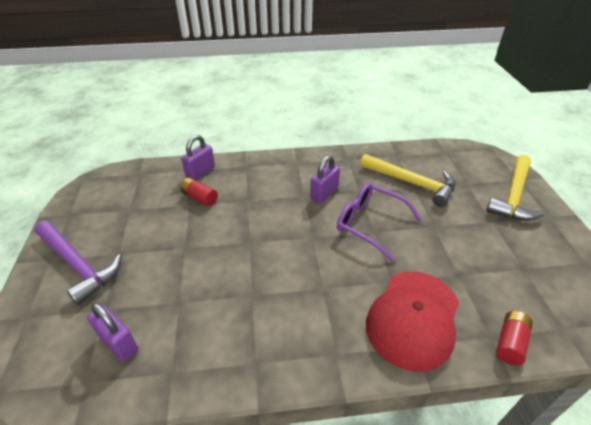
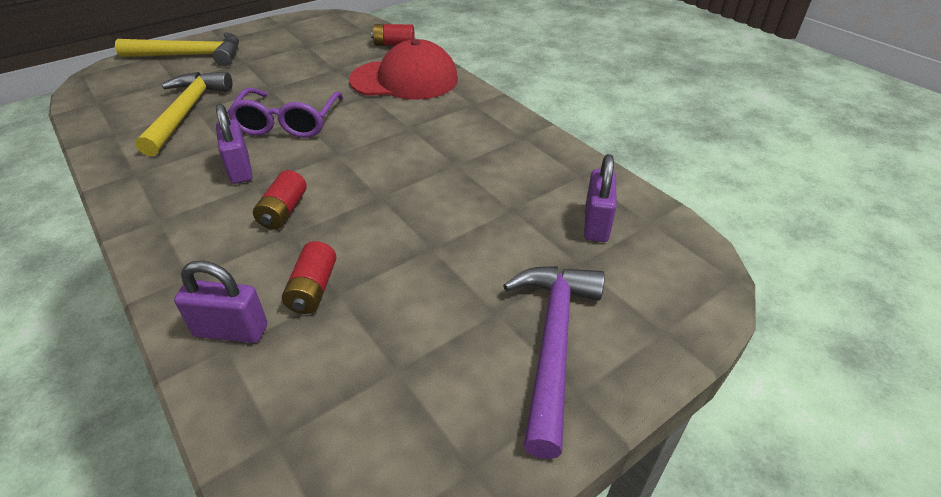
camera: 120 degrees left, 0 degrees up
purple padlock [310,155,340,203] -> purple padlock turned 60 degrees clockwise [216,103,253,184]
none -> red battery [253,170,307,230]

